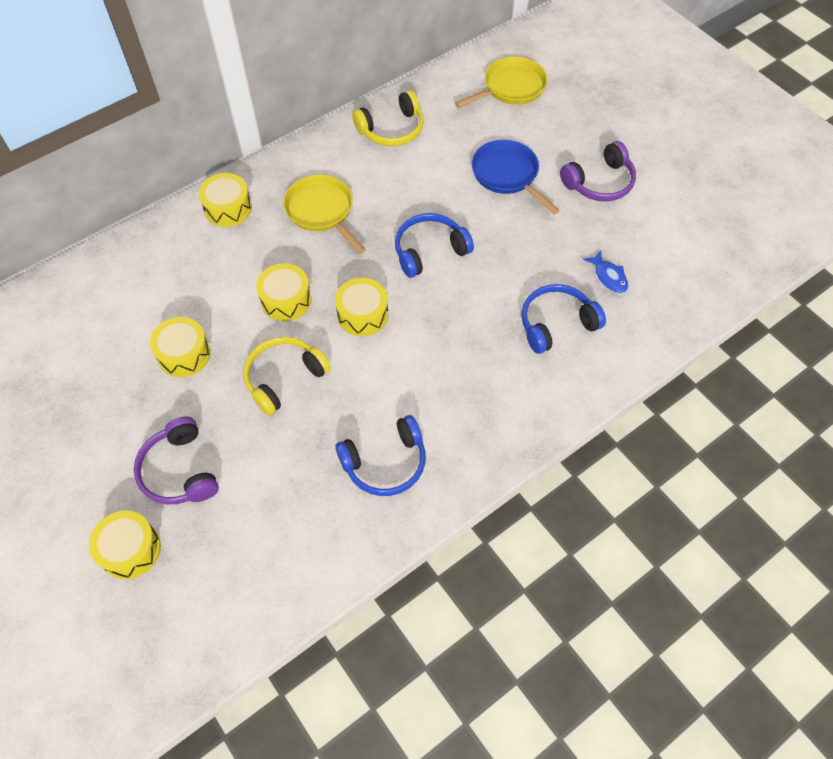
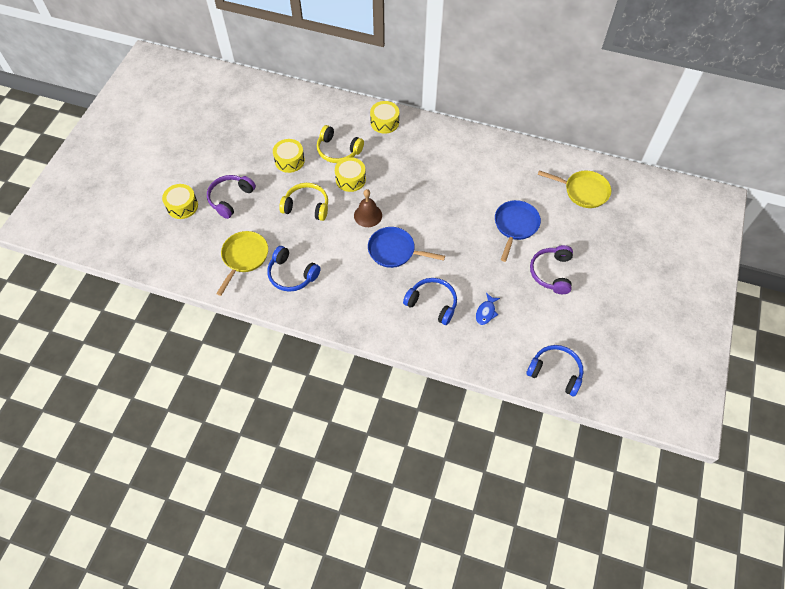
camera: 55 degrees right, 0 degrees up
yellow pan [283,175,366,254] -> yellow pan moved to [216,231,268,296]
yellow drum [335,278,388,336] -> brown bell [354,189,382,227]
yellow headphones [352,90,424,146] -> yellow headphones moved to [317,125,364,163]
blue headphones [395,213,474,278] -> blue headphones moved to [526,345,583,396]
purple headphones [560,141,636,202] -> purple headphones turned 75 degrees clockwise [530,245,573,294]
none -> blue pan [368,227,445,268]

